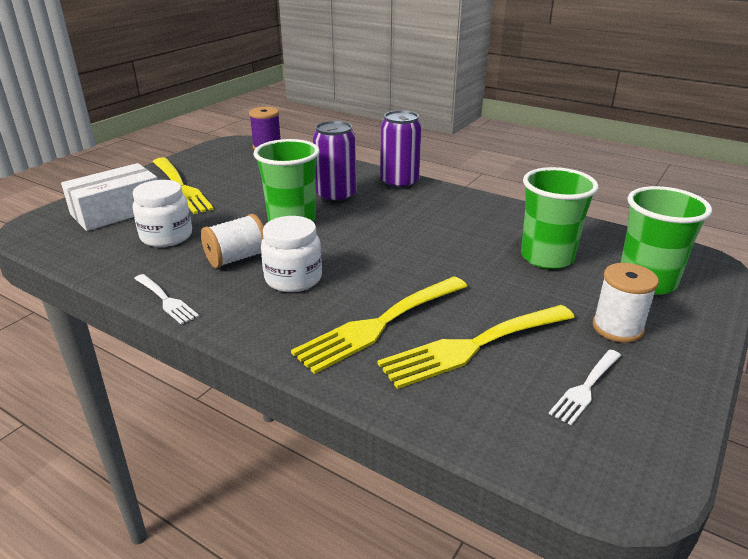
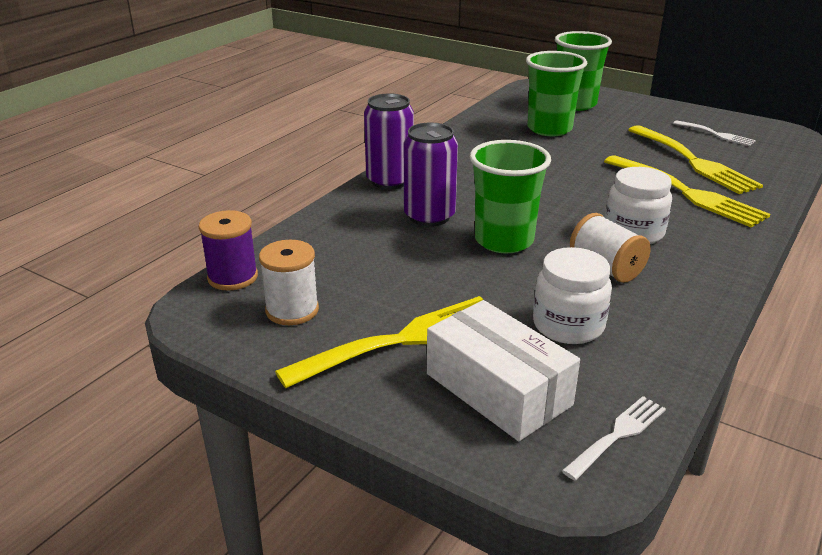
camera: 90 degrees left, 0 degrees up
white fork [134,274,199,325] -> white fork moved to [562,396,666,480]
white spool [593,263,659,343] -> white spool moved to [259,240,319,325]

